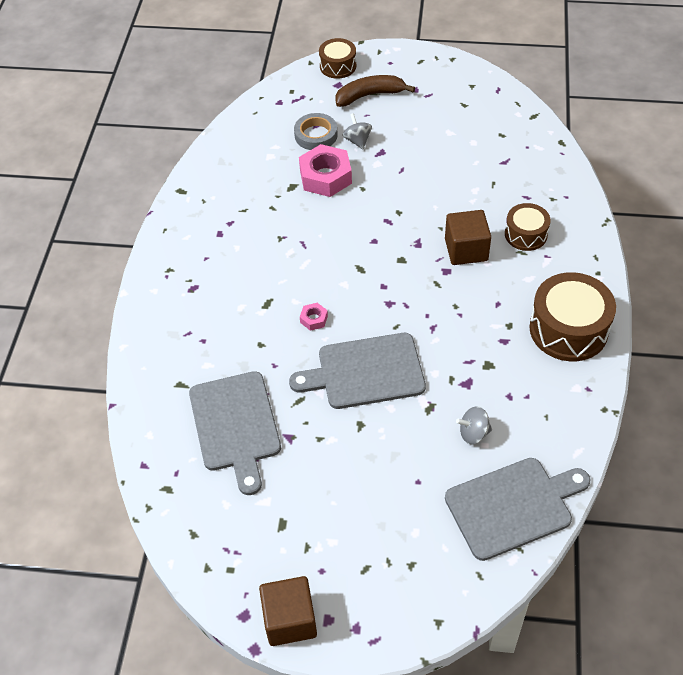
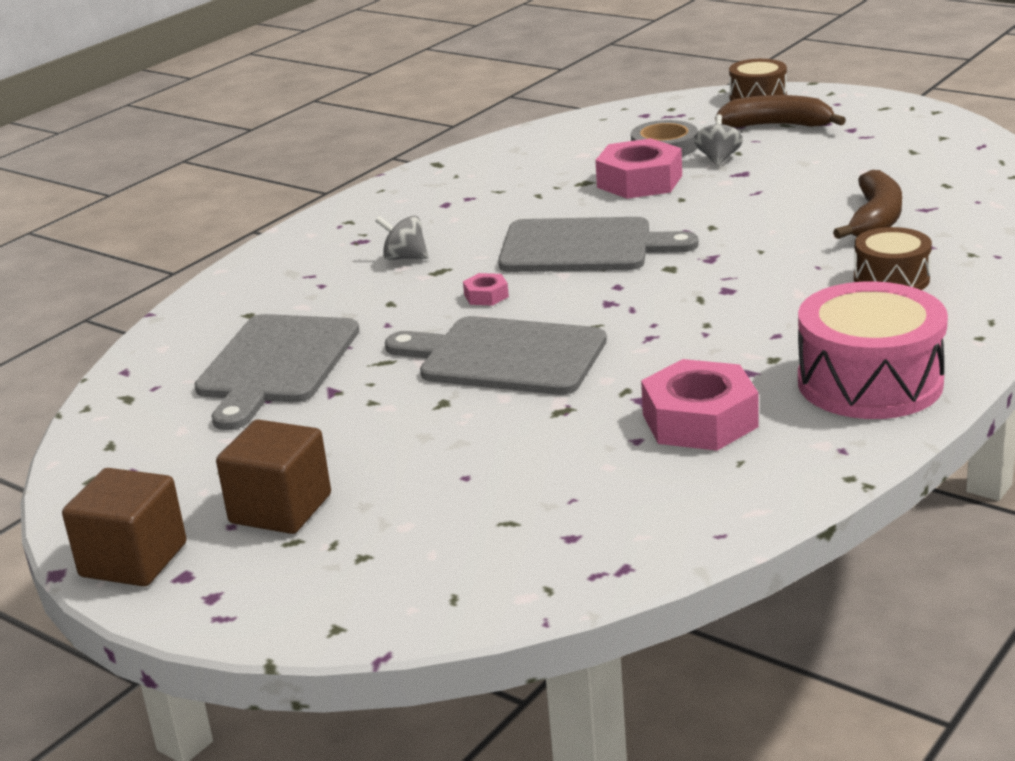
camera: 30 degrees right, 25 degrees down
brown cube [445,210,491,265] -> brown cube moved to [216,419,331,534]
grey cutting board [445,458,590,561] -> grey cutting board moved to [498,217,699,272]
grey spinning top [456,406,492,444] -> grey spinning top moved to [375,216,428,260]
brown drum [529,272,616,361] -> pink drum [798,281,948,419]
none -> pink nut [641,359,759,451]
none -> brown banana [833,170,902,239]

